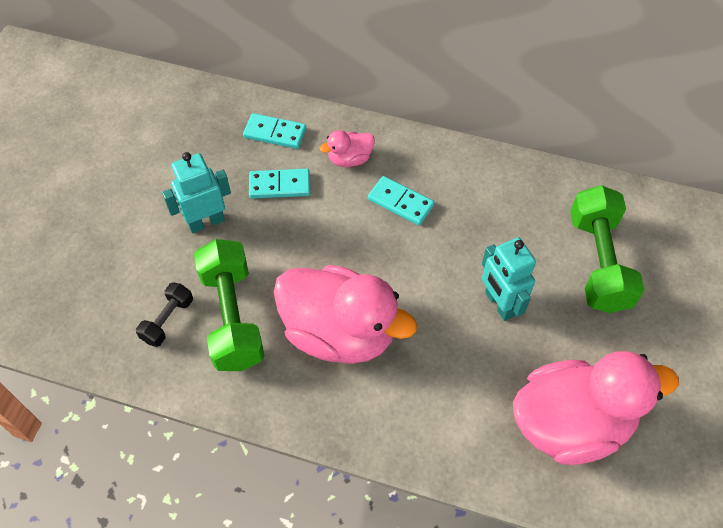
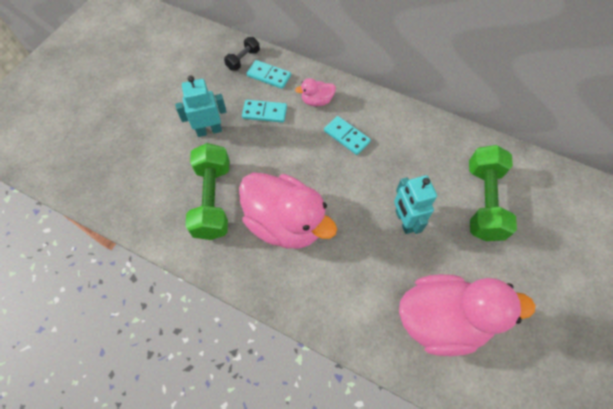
camera: 10 degrees right, 5 degrees up
black dumbbell [136,282,193,347] -> black dumbbell moved to [224,37,260,71]

